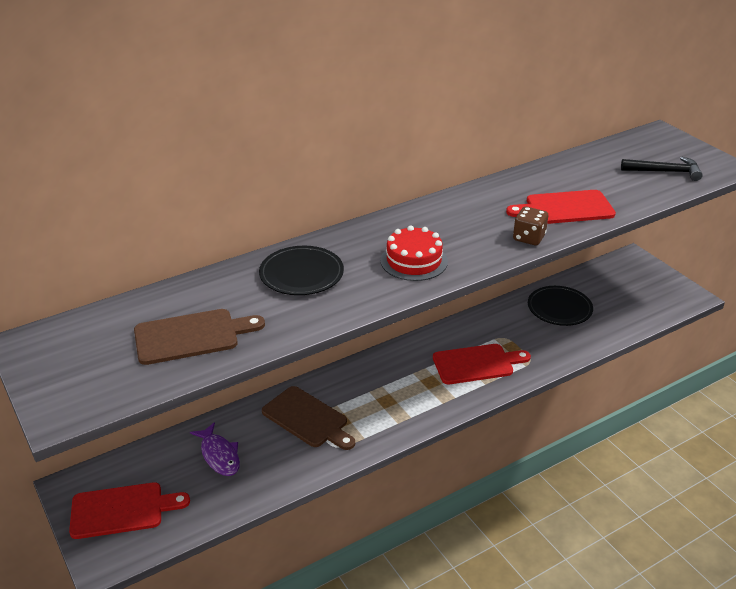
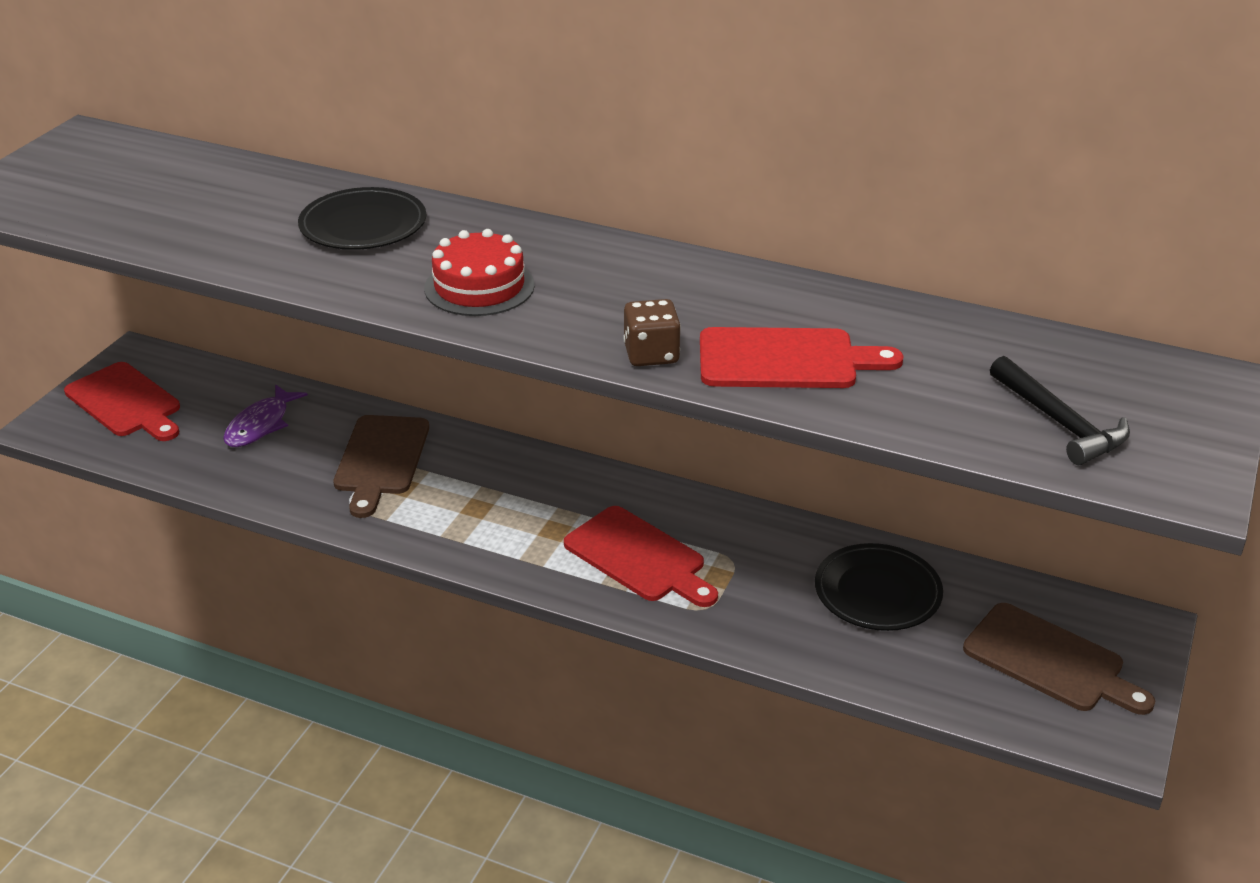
camera: 55 degrees right, 0 degrees up
brown cutting board [134,309,265,365] -> brown cutting board moved to [963,603,1155,715]
red cutting board [506,190,616,224] -> red cutting board turned 135 degrees clockwise [700,327,903,388]

